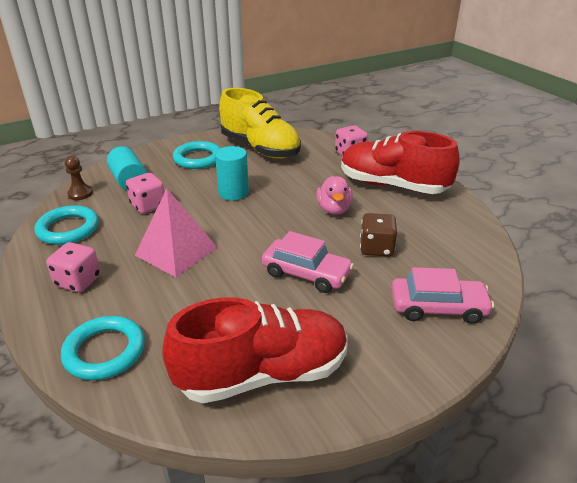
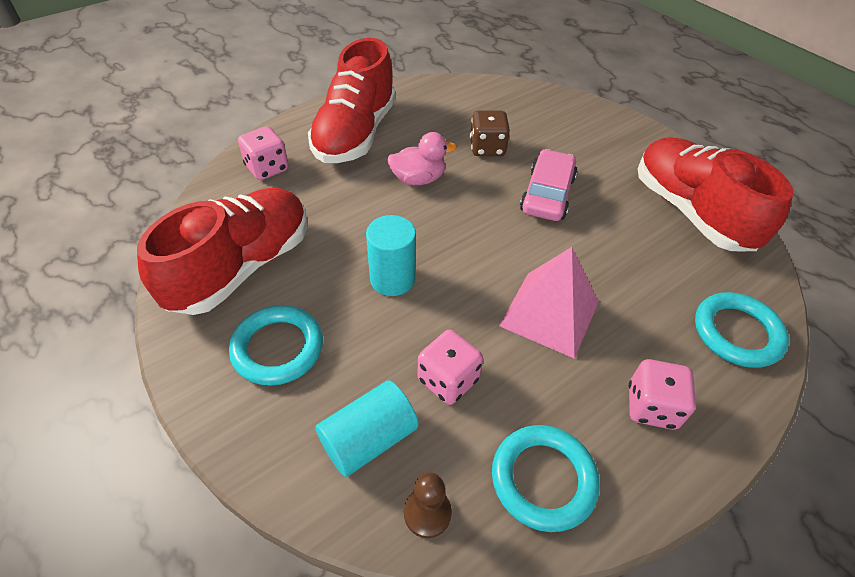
camera: 100 degrees left, 15 degrees up
yellow shoe [219,88,301,159] -> red shoe [137,188,307,315]
pink car [391,267,494,324] -> none

